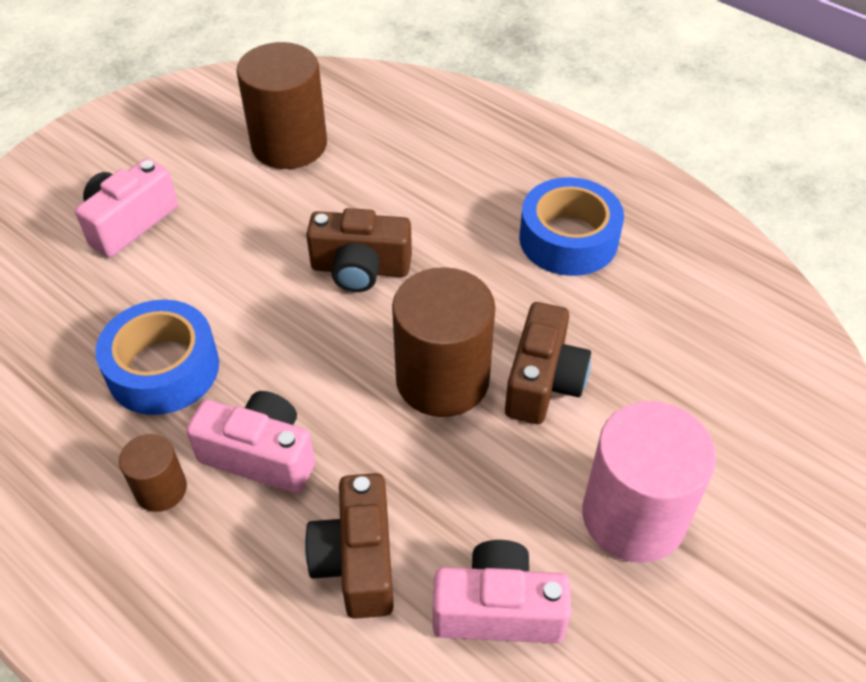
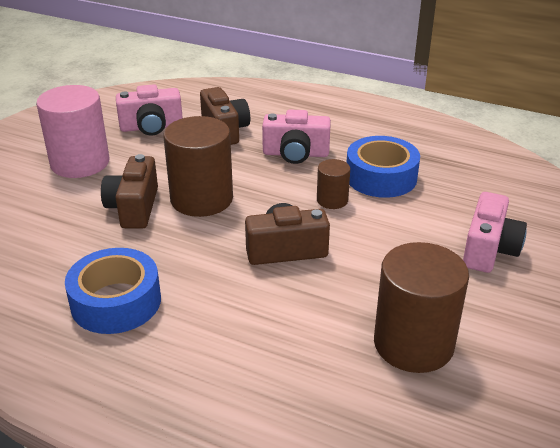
camera: 165 degrees right, 15 degrees down
brown cylinder [119,434,187,512] -> brown cylinder moved to [317,159,350,209]

